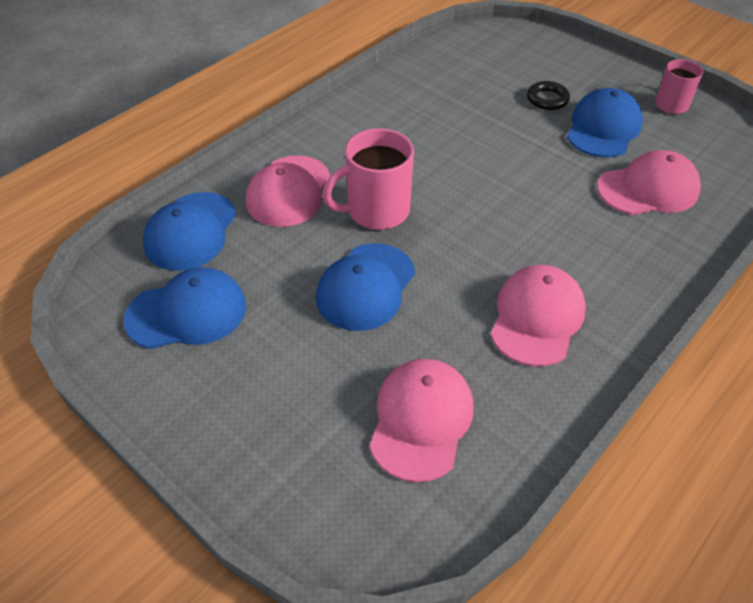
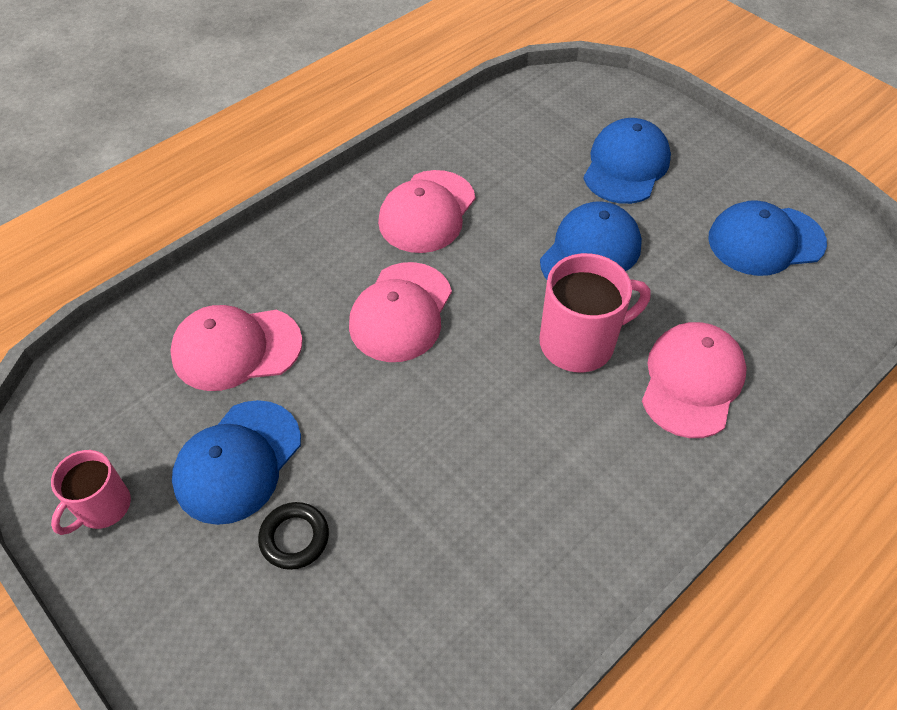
camera: 175 degrees left, 5 degrees up
blue cap [143,192,237,271] -> blue cap moved to [583,118,671,204]
pink cap [370,359,474,482] -> pink cap moved to [349,262,452,362]

